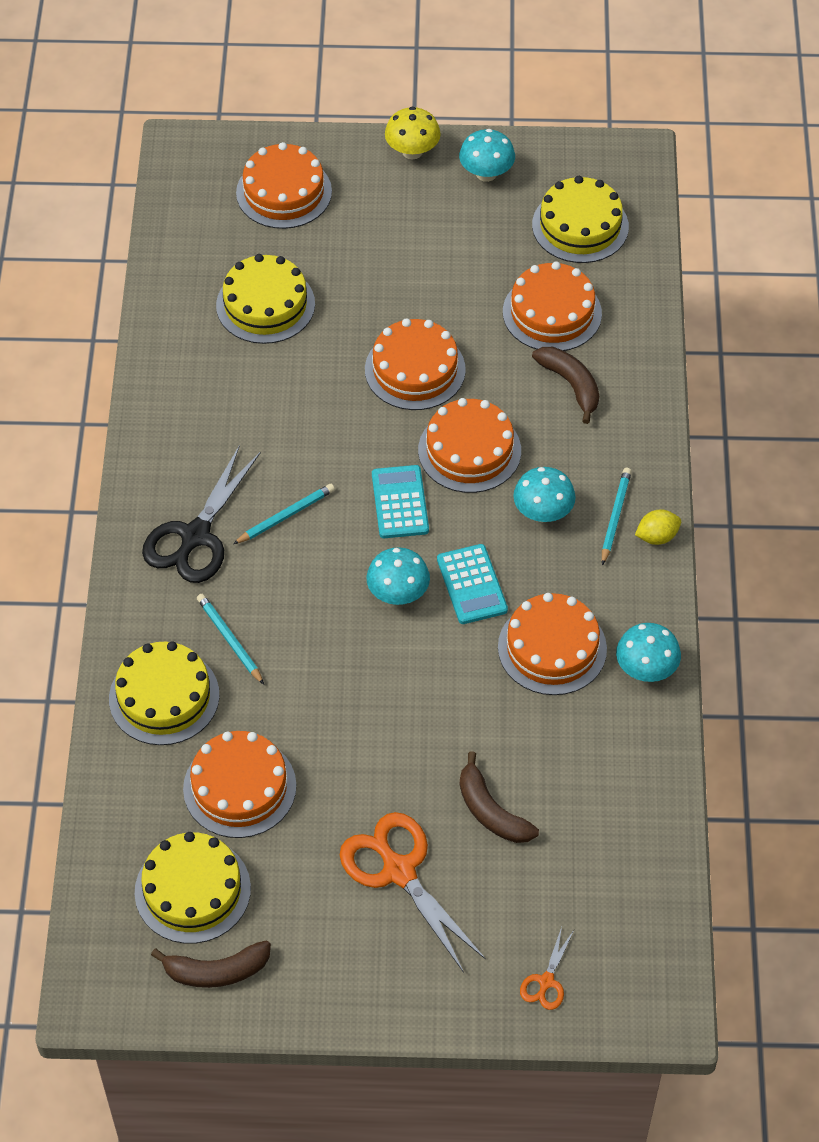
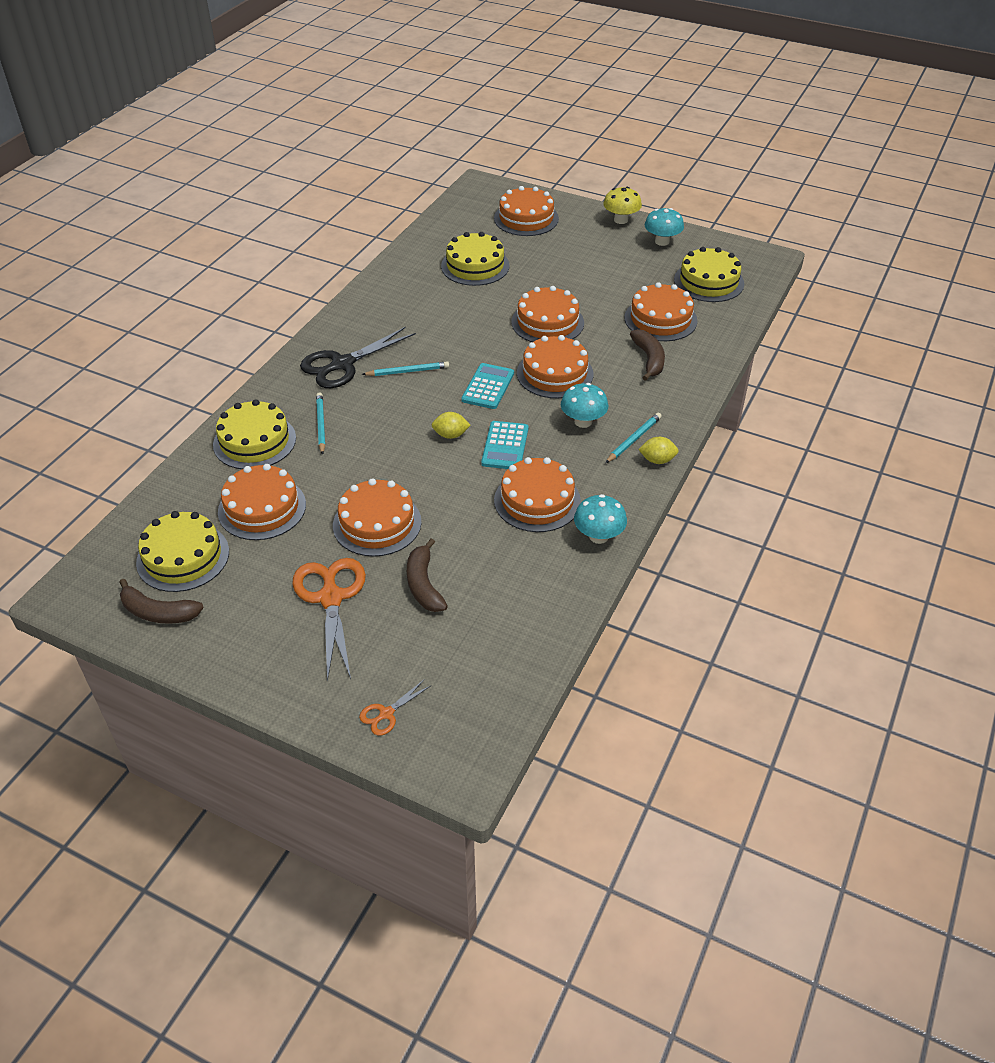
camera: 25 degrees right, 10 degrees down
turquoise mushroom [366,547,430,605] -> yellow lemon [432,412,470,439]
none -> orange cake [333,478,422,557]

